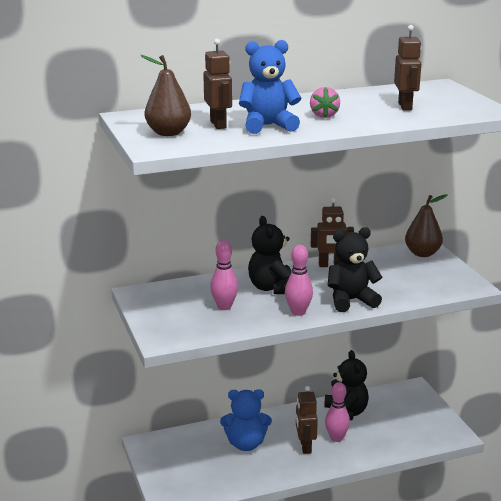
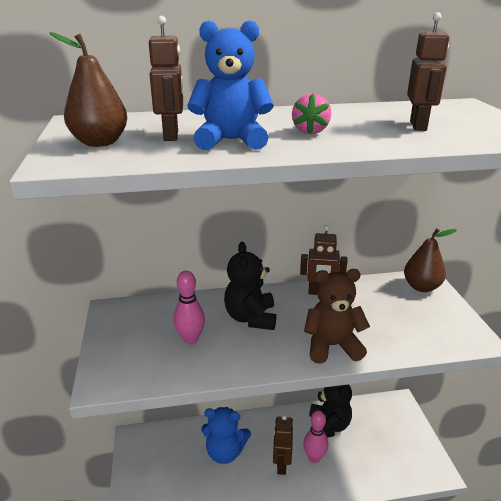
camera: 10 degrees right, 5 degrees up
pink bowling pin [285,245,313,316] -> none
black teddy bear [328,227,382,312] -> brown teddy bear [304,269,370,364]

